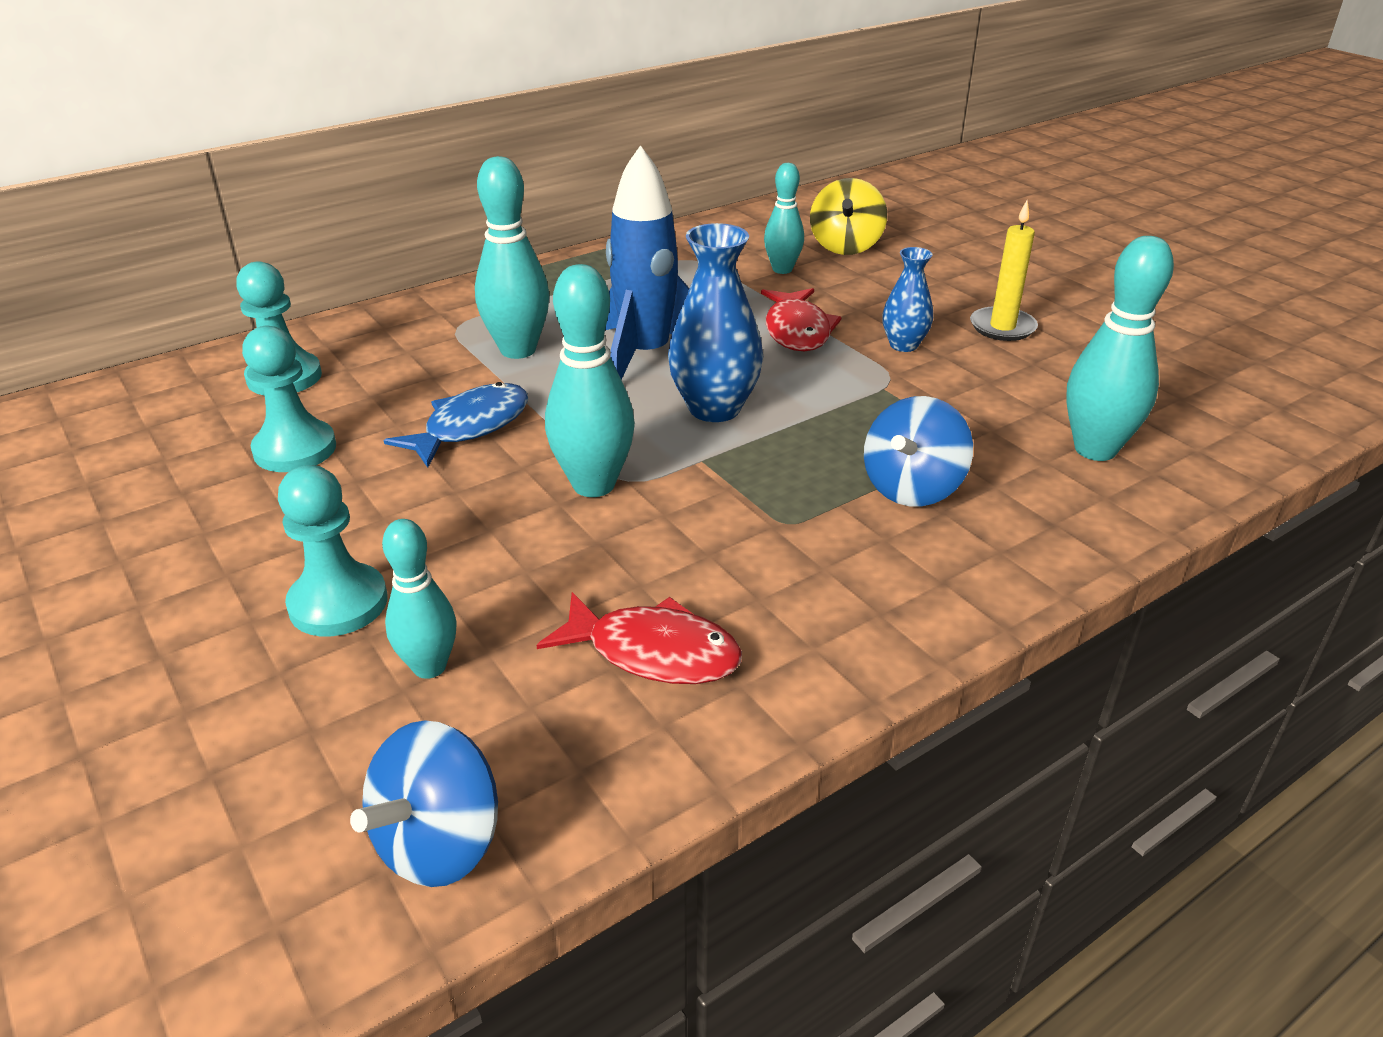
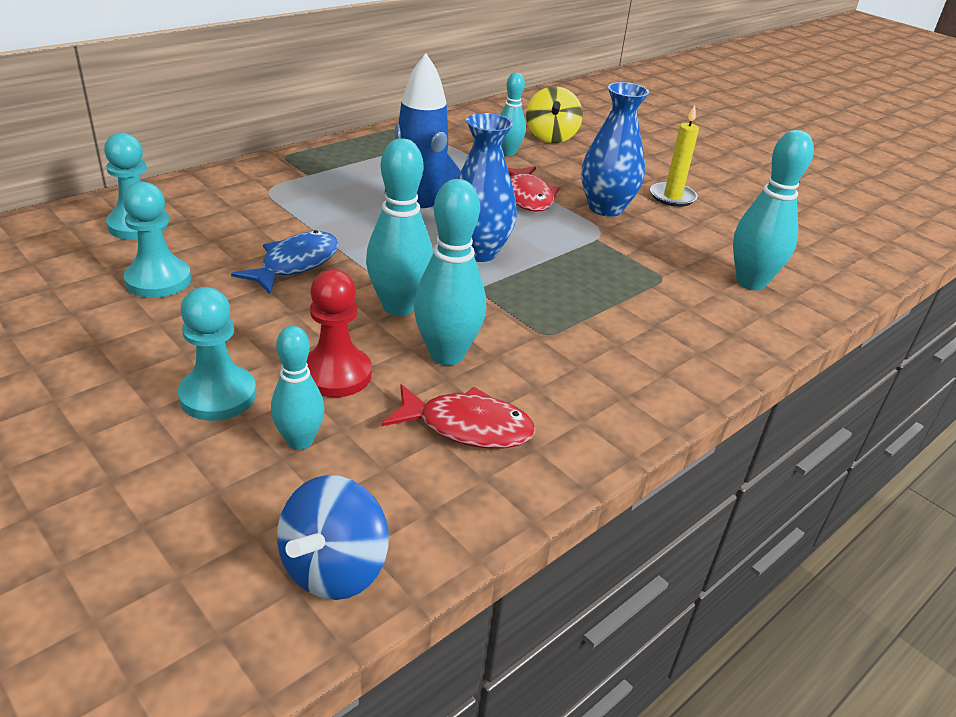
camera: 10 degrees left, 0 degrees up
turquoise bowling pin [475,156,550,359] -> turquoise bowling pin moved to [414,179,486,365]
blue spinning top [864,396,973,506] -> none
blue vase [882,247,933,352] -> blue vase [581,82,649,217], size x1.70
none -> red pawn [307,270,372,397]

